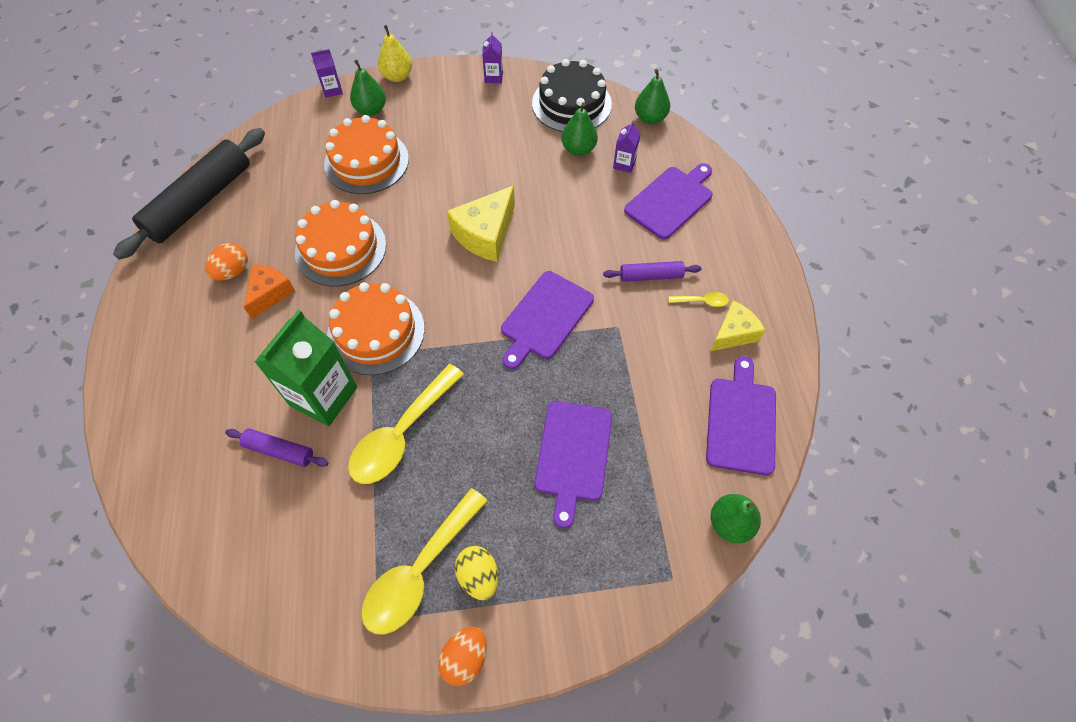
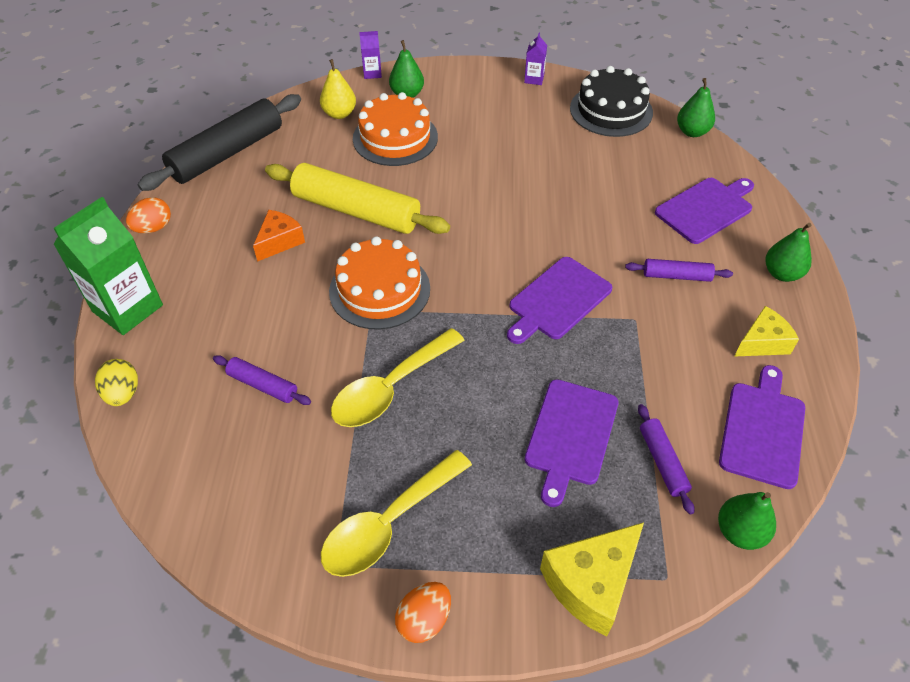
camera: 10 degrees right, 10 degrees down
orange egg [205,243,248,281] -> orange egg moved to [126,197,171,234]
green carton [255,310,357,426] -> green carton moved to [53,197,163,335]
orange cake [295,200,386,287] -> yellow rolling pin [265,163,450,234]
yellow pear [378,25,412,82] -> yellow pear moved to [320,59,356,119]
yellow cheese [447,186,515,262] -> yellow cheese moved to [540,522,644,636]
yellow egg [455,546,498,600] -> yellow egg moved to [95,359,138,406]
green pear [561,103,598,156] -> green pear moved to [765,223,812,282]
purple carton [613,120,641,173] -> none
yellow spoon [669,292,729,307] -> none
none -> purple rolling pin [638,404,695,515]

